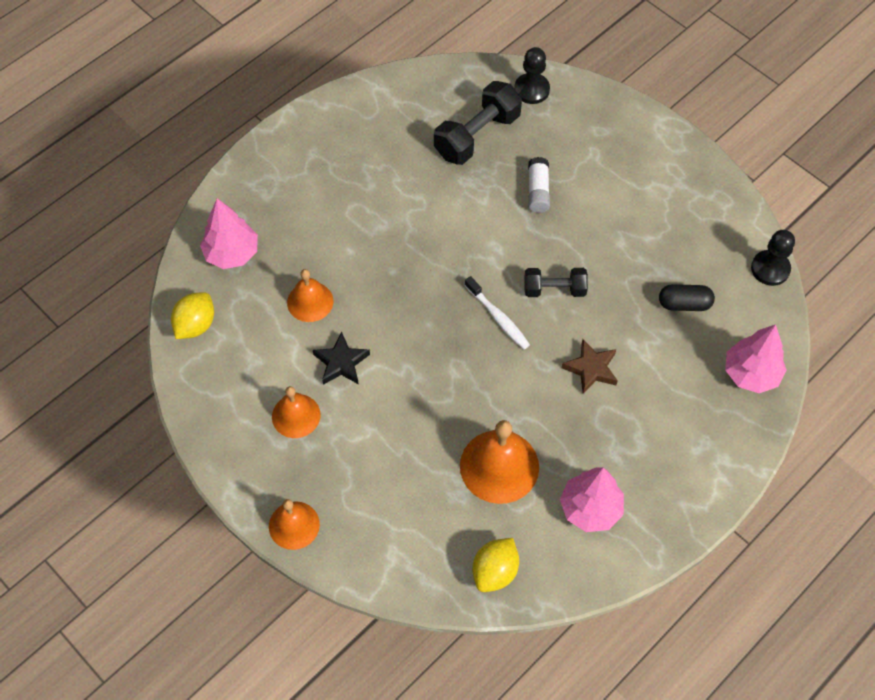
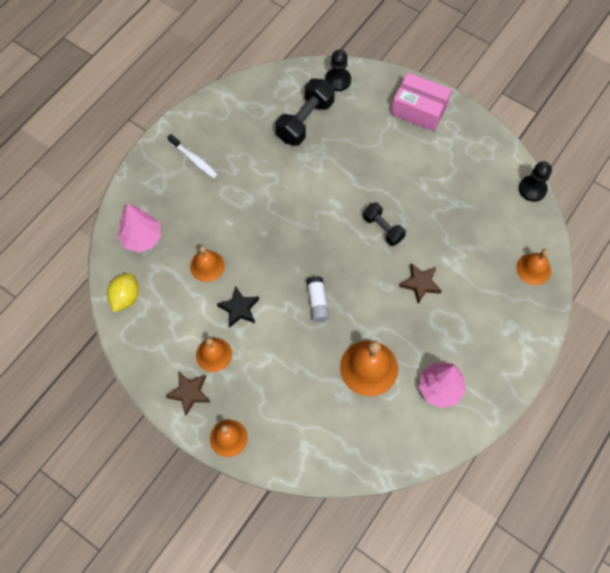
camera: 10 degrees left, 5 degrees up
white toothbrush [465,276,530,349] -> white toothbrush moved to [167,134,218,178]
yellow lemon [472,538,519,592] -> none
black dumbbell [524,268,588,297] -> black dumbbell turned 60 degrees clockwise [363,202,406,246]
white glue stick [528,157,550,213] -> white glue stick moved to [306,276,329,322]
black capsule [659,284,715,311] -> none
pink tree [725,324,787,393] -> orange bell [516,249,551,285]
none -> brown star [166,372,210,415]
none -> pink box [391,73,452,131]

